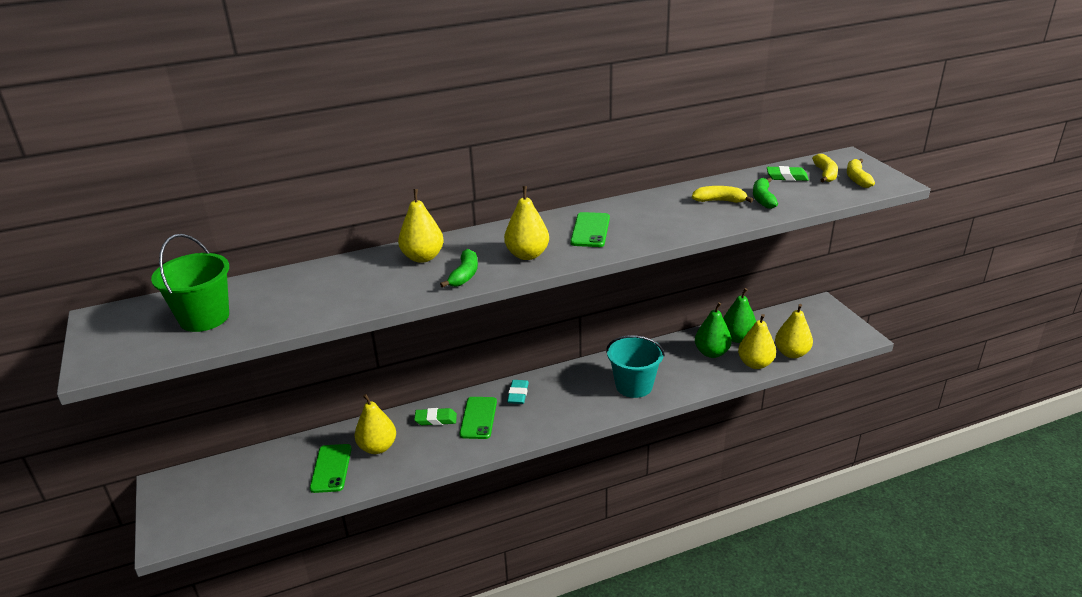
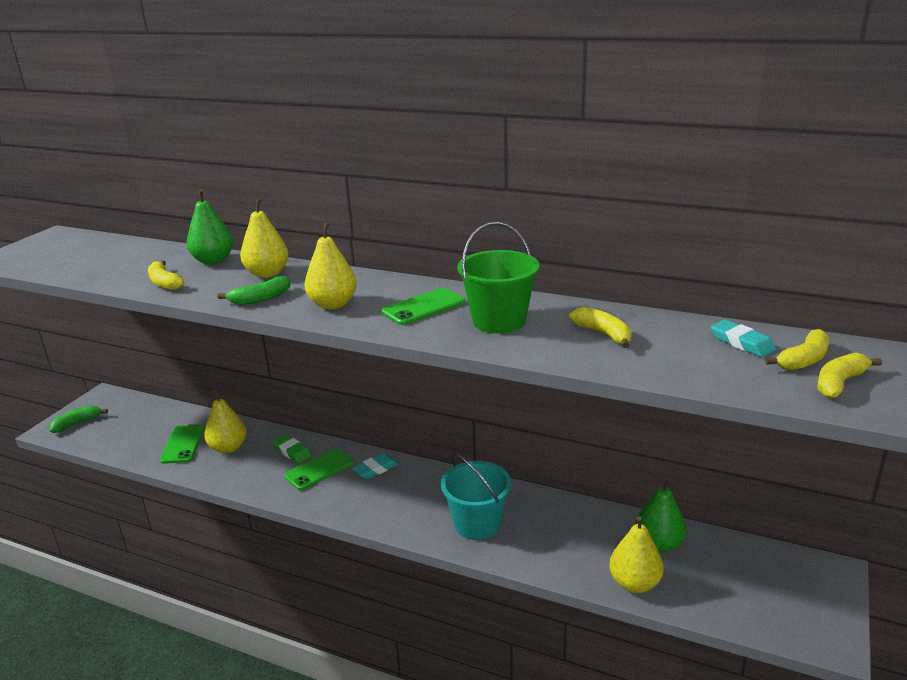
camera: 45 degrees right, 5 degrees down
green bucket [151,234,229,332] -> green bucket moved to [457,222,539,333]
green phone [310,444,352,493] -> green phone turned 45 degrees counterclockwise [160,424,205,464]
green pear [695,302,732,358] -> green pear moved to [187,189,233,265]
green banana [753,178,778,209] -> green banana moved to [49,405,108,433]
green eraser [767,166,809,181] -> turquoise eraser [711,320,776,357]
yellow pear [775,304,813,358] -> none
none -> yellow banana [148,260,185,290]

